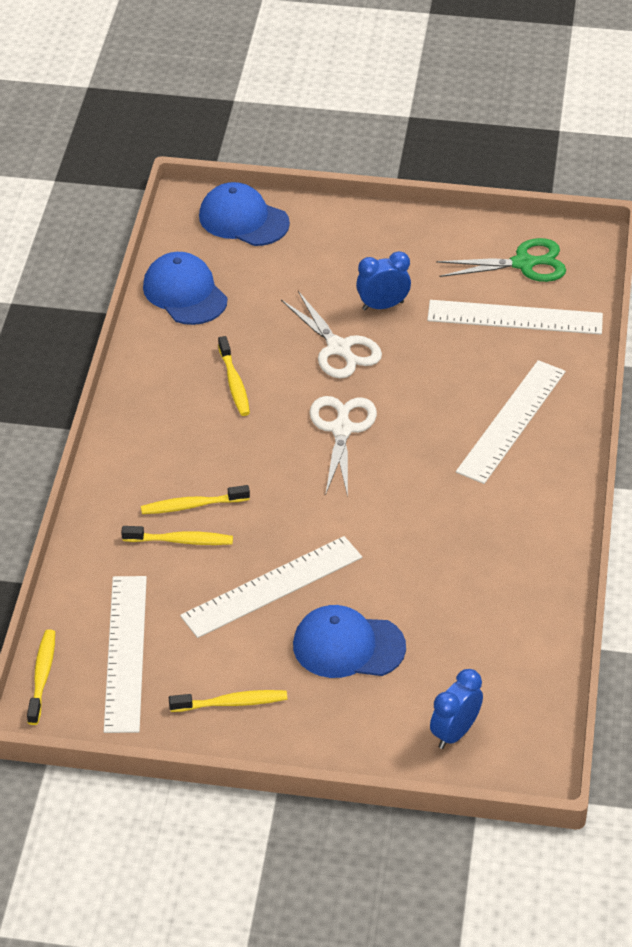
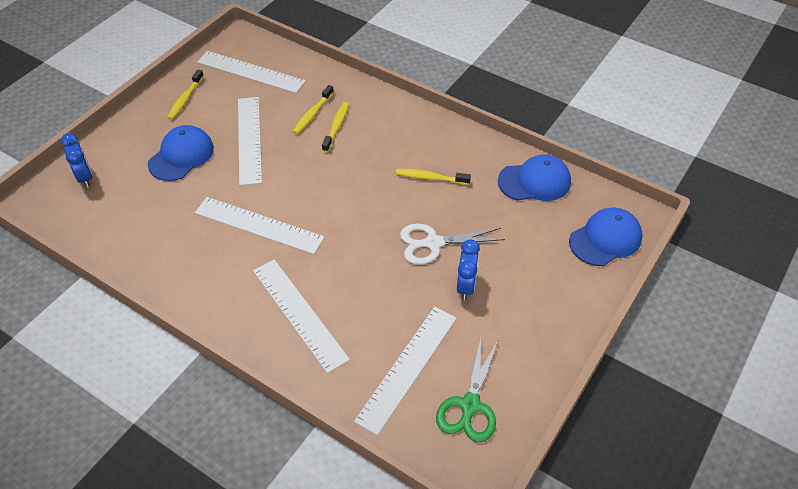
camera: 115 degrees right, 5 degrees up
yellow toothbrush [27,629,55,725] -> none
white scissors [310,396,377,497] -> none
none -> white ruler [195,197,325,254]

